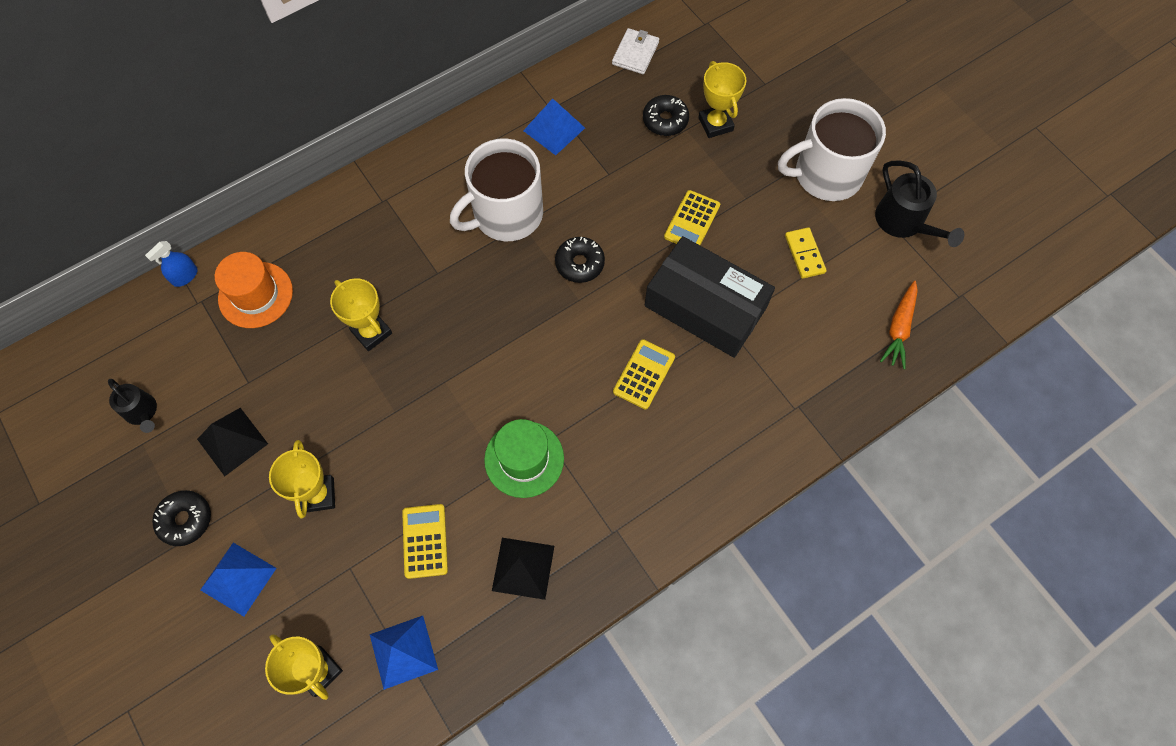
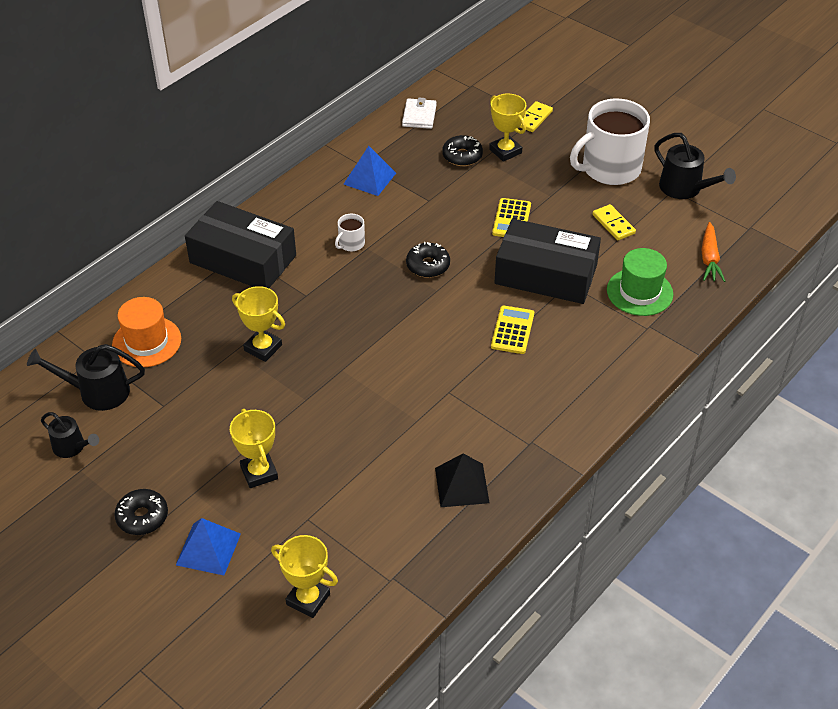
camera: 15 degrees left, 20 degrees down
blue spray bottle [145,241,198,287] -> none
black pyramid [197,408,268,476] -> none
blue pyramid [370,616,438,690] -> none
yellow calculator [402,504,448,579] -> none
white mug [450,138,543,241] -> white mug [335,214,365,251], size x0.42
green hat [484,419,564,498] -> green hat moved to [607,248,673,316]
none -> black watering can [27,344,145,411]
none -> black box [185,201,296,288]
none -> yellow domino [520,101,553,132]

